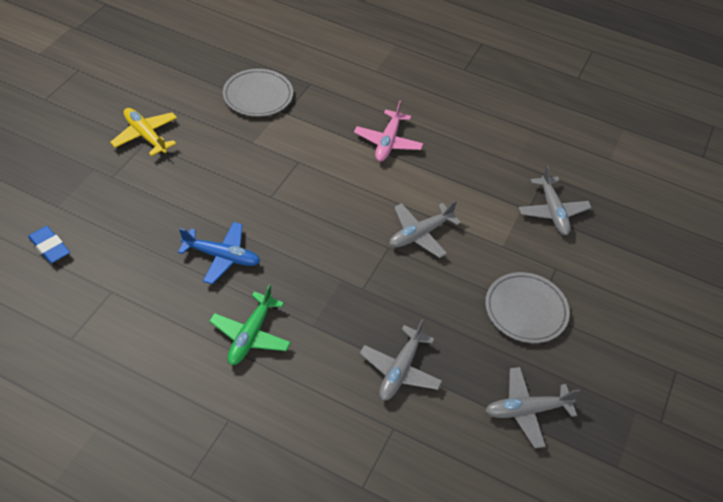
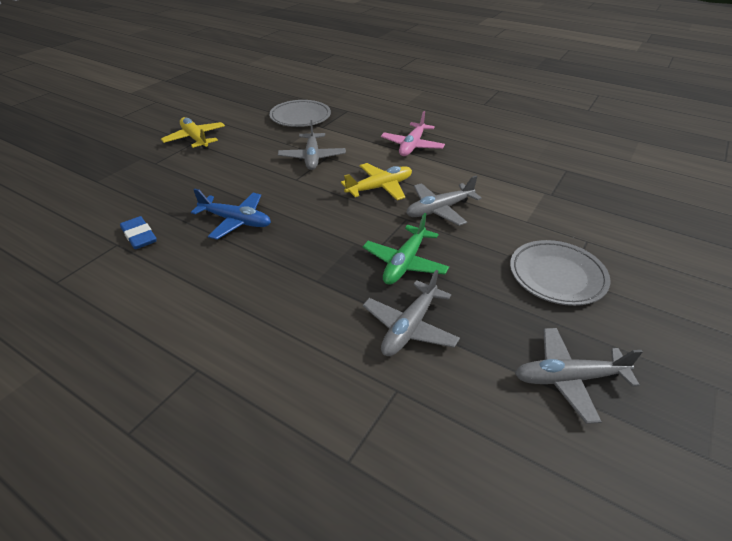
camera: 10 degrees right, 10 degrees down
blue eraser [28,226,70,263] -> blue eraser moved to [120,216,157,249]
green plane [209,284,291,365] -> green plane moved to [363,213,449,285]
grey plane [519,165,592,235] -> grey plane moved to [278,120,346,170]
none -> yellow plane [341,163,412,200]

